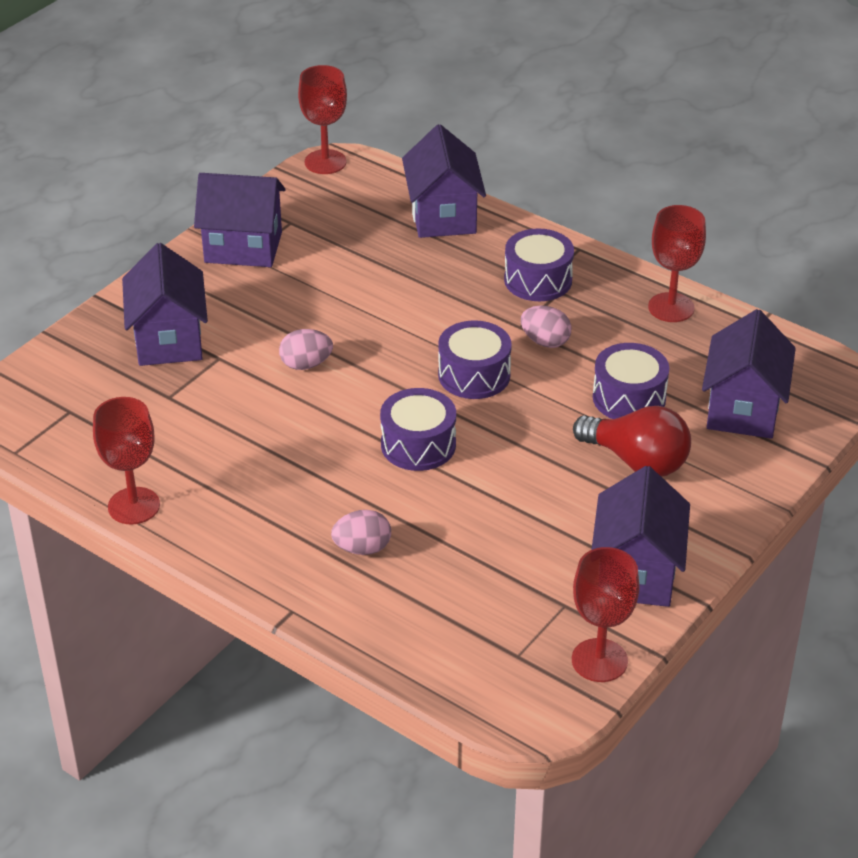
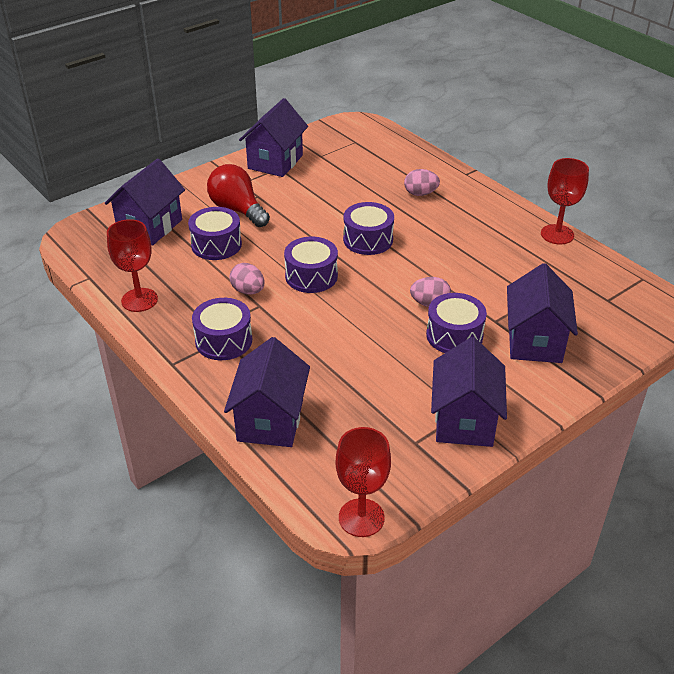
camera: 165 degrees left, 0 degrees up
purple house [194,173,285,267] -> purple house turned 75 degrees clockwise [431,337,507,447]
red goblet [572,547,640,682] -> none
none -> purple drum [426,293,487,353]

